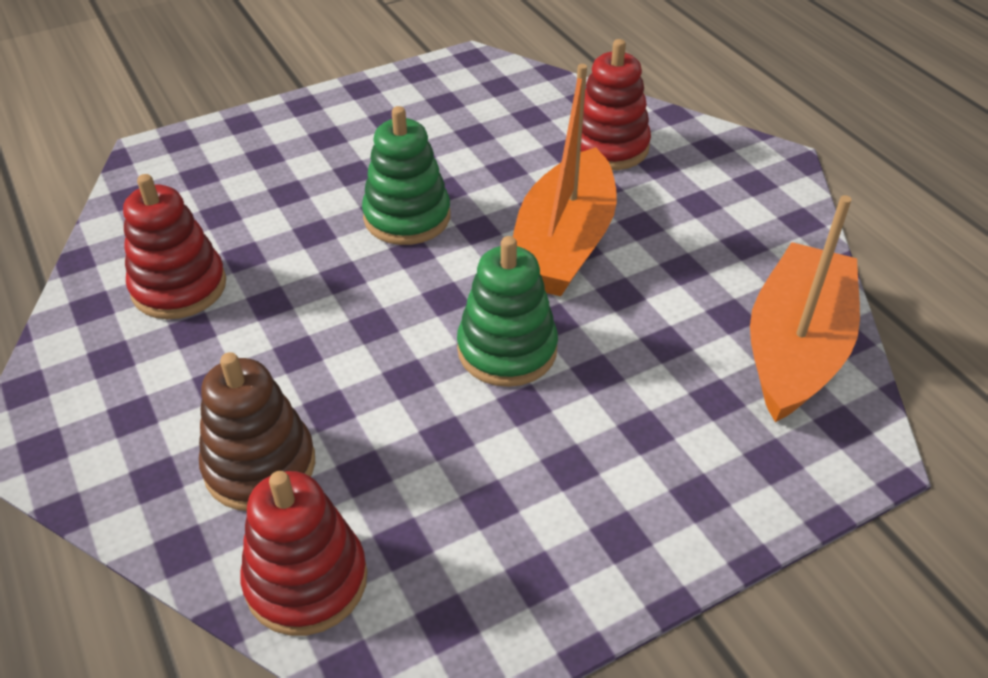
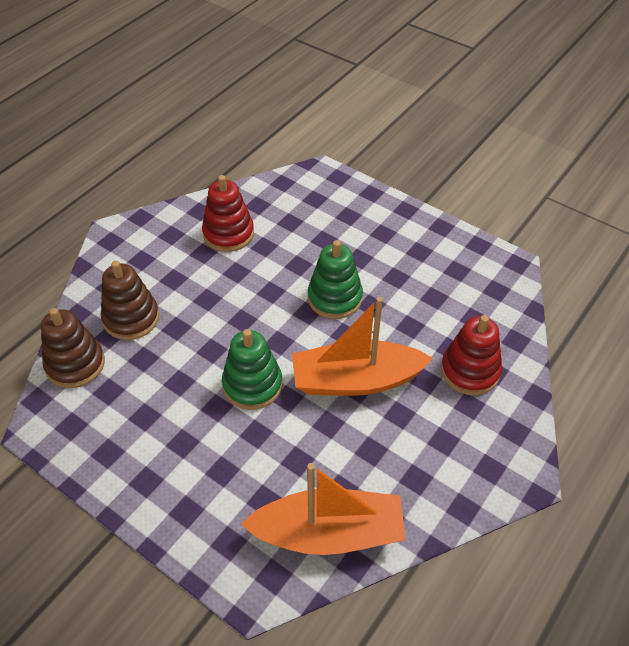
camera: 65 degrees right, 5 degrees up
red stacking toy [240,471,368,636] -> brown stacking toy [41,308,105,388]

